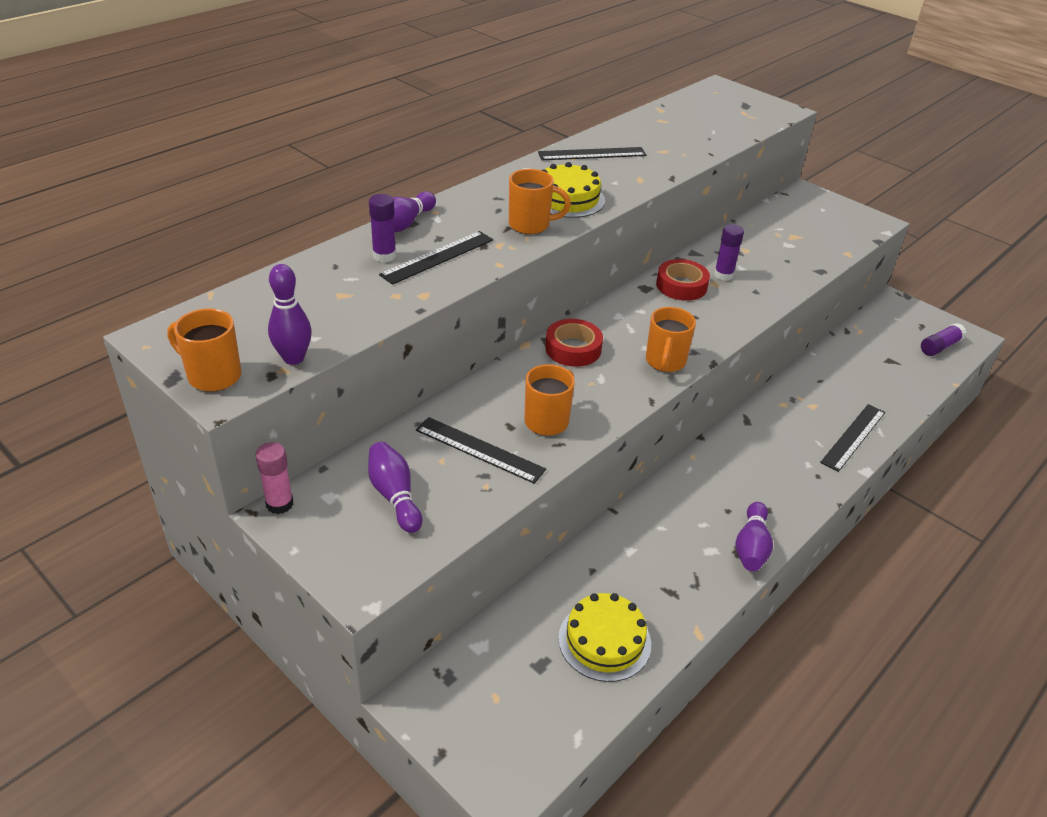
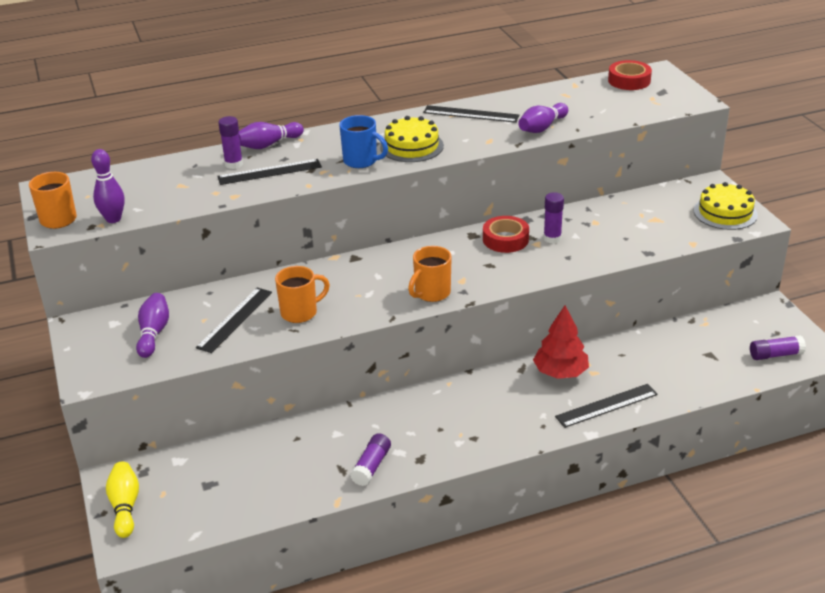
camera: 30 degrees right, 5 degrees down
pink glue stick [256,442,293,514] -> none
black ruler [416,417,546,484] -> black ruler turned 60 degrees clockwise [196,288,272,353]
orange mug [509,169,571,234] -> blue mug [339,115,388,168]
red tape [545,319,603,367] -> red tape moved to [608,60,652,90]
yellow cake [558,593,651,682] -> yellow cake moved to [694,182,758,230]
purple bowling pin [735,502,773,571] -> purple bowling pin moved to [518,103,568,133]
none -> yellow bowling pin [106,462,139,538]
none -> purple glue stick [350,433,391,486]
none -> red tree [533,306,589,379]

